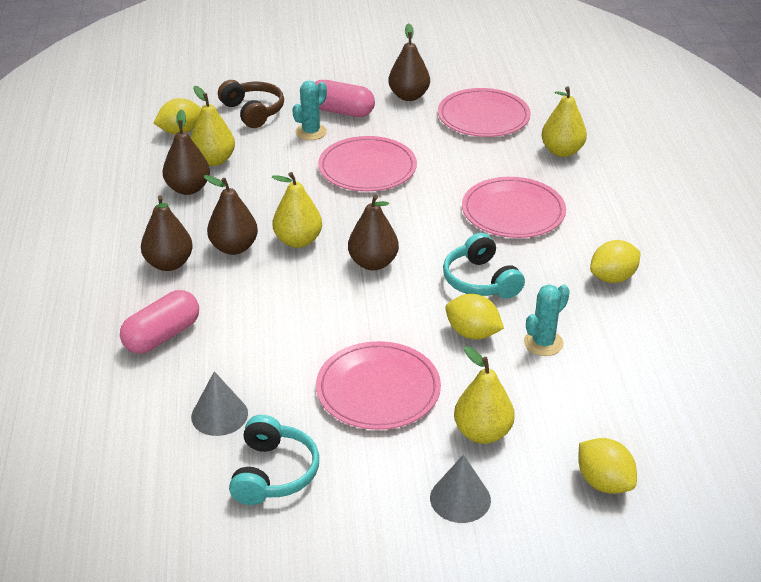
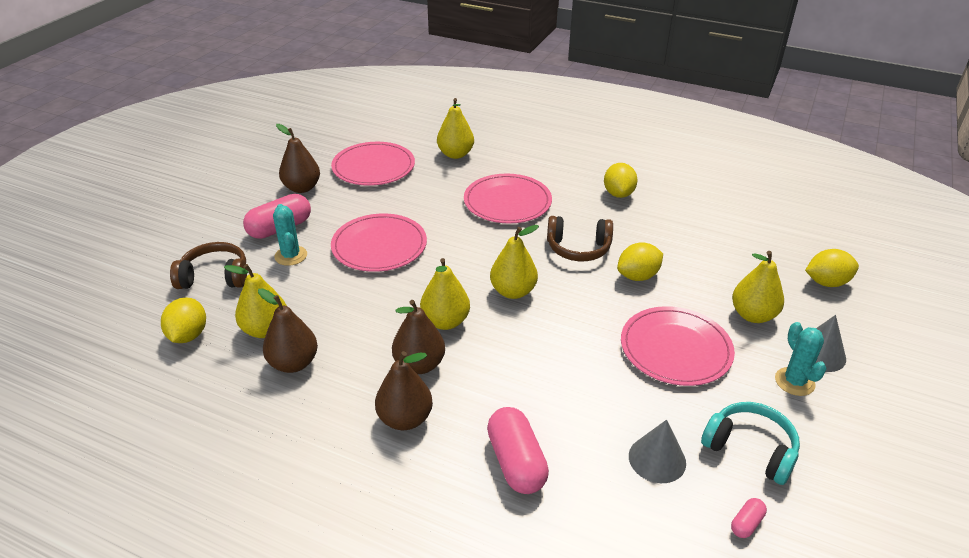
camera: 60 degrees left, 0 degrees up
brown pear [348,194,399,270] -> yellow pear [490,225,539,299]
turquoise headphones [443,233,525,299] -> brown headphones [547,216,613,261]
turquoise cactus [524,284,570,356] -> turquoise cactus moved to [775,322,827,396]
none -> pink capsule [731,498,767,538]

